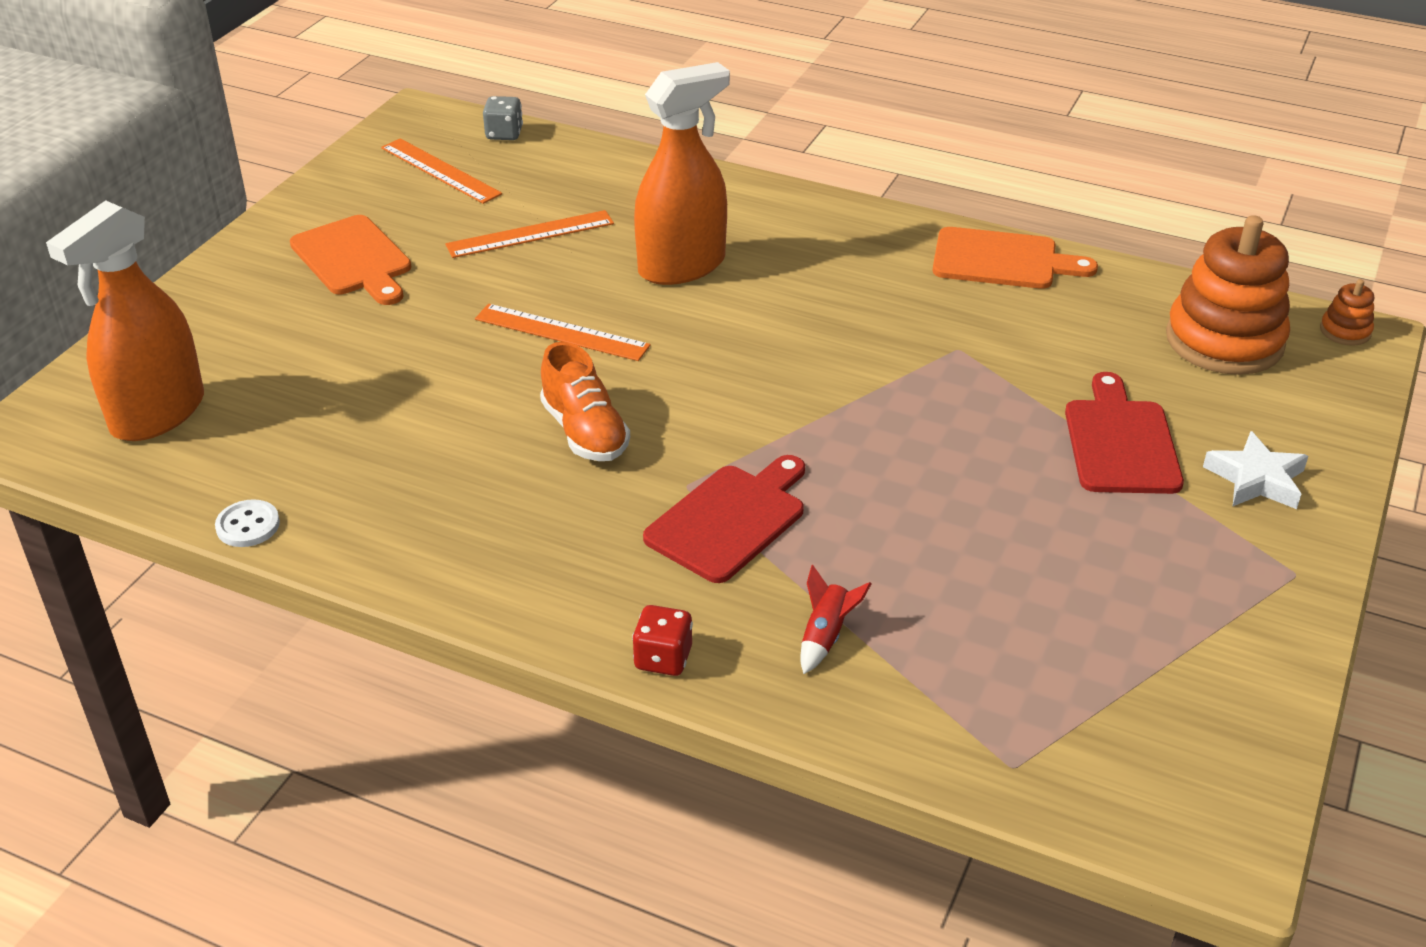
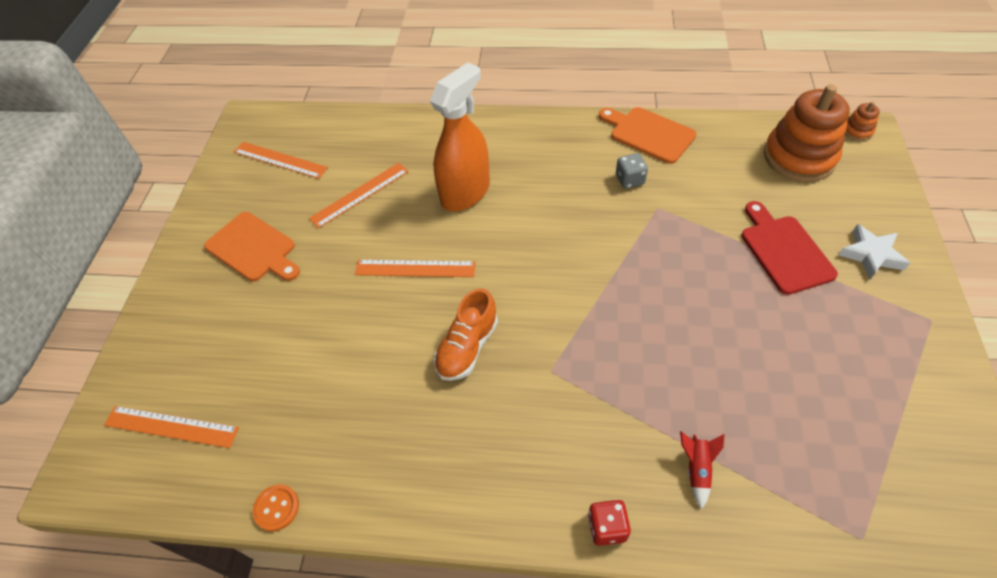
camera: 15 degrees left, 15 degrees up
orange spray bottle [46,200,204,441] -> orange ruler [104,406,239,448]
white button [215,499,280,547] -> orange button [253,484,299,531]
grey dice [483,96,523,140] -> grey dice moved to [616,153,648,189]
orange shoe [540,342,630,461] -> orange shoe turned 75 degrees clockwise [434,288,498,381]
red cutting board [643,455,805,583] -> none
orange cutting board [933,227,1098,289] -> orange cutting board turned 135 degrees counterclockwise [599,107,696,164]

